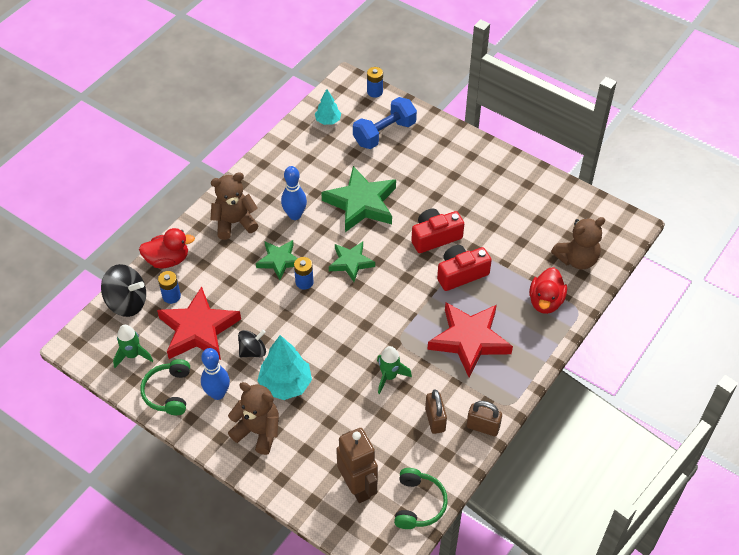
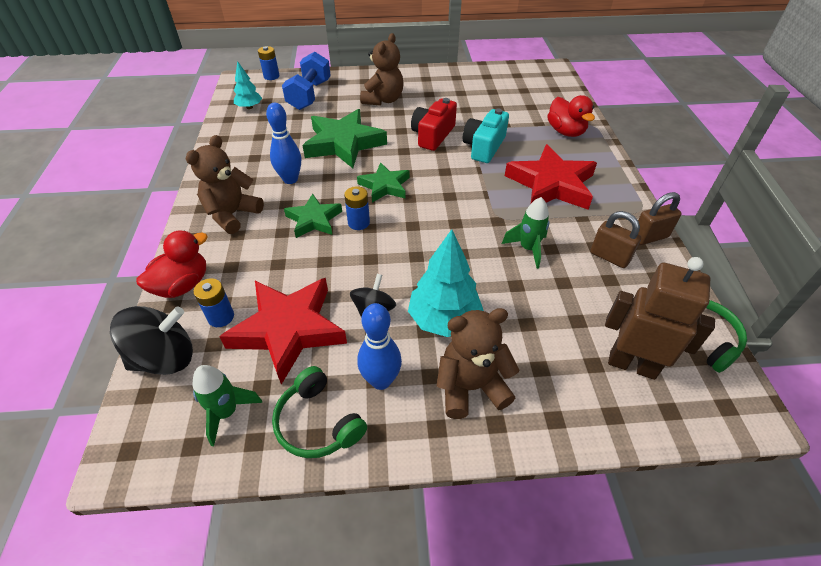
camera: 40 degrees left, 5 degrees down
red camera [437,245,492,291] -> turquoise camera [463,108,509,163]
brown teddy bear [551,217,605,269] -> brown teddy bear moved to [360,33,403,106]

